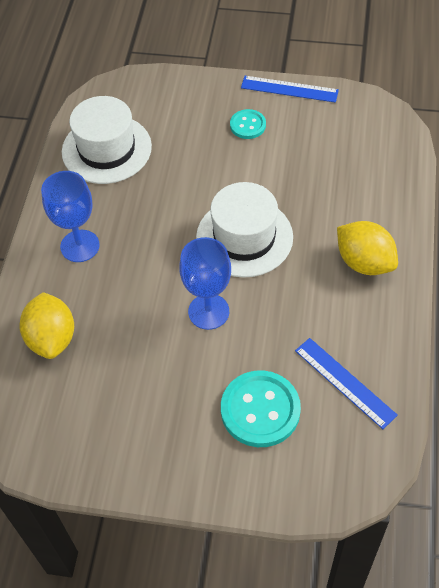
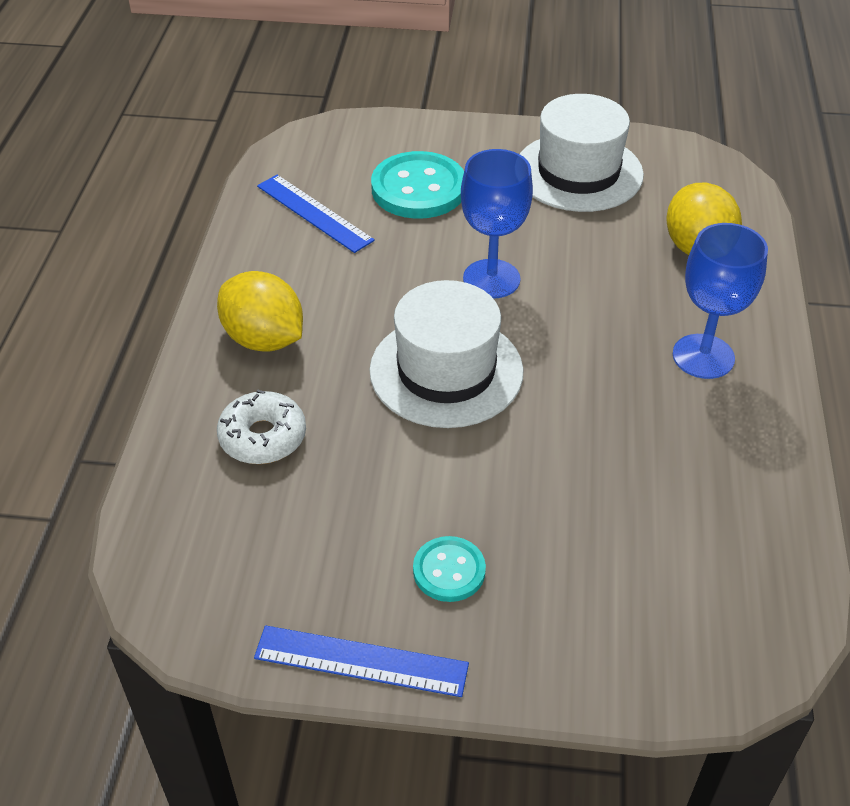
camera: 175 degrees right, 10 degrees down
white hat [62,96,152,184] -> white hat moved to [520,94,644,212]
none -> white donut [217,390,306,464]

